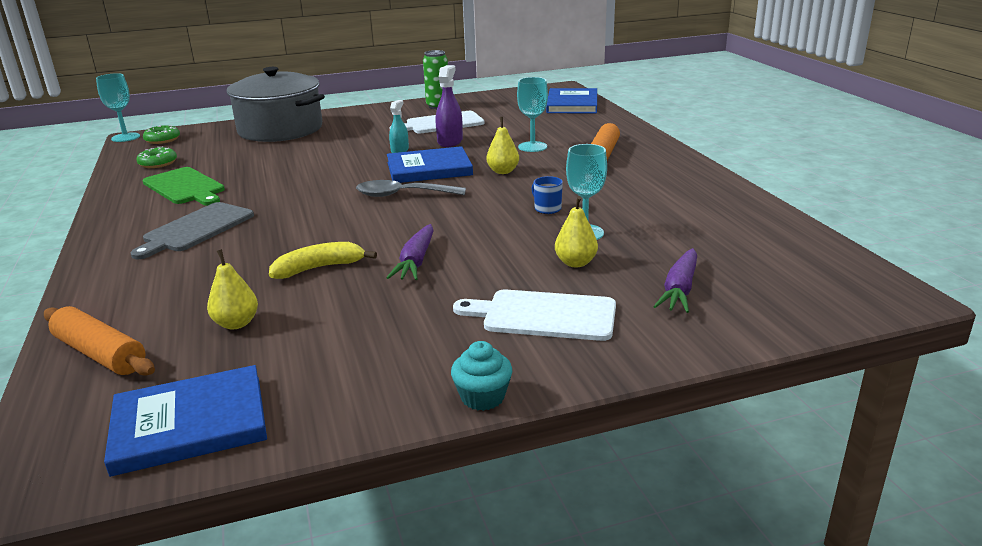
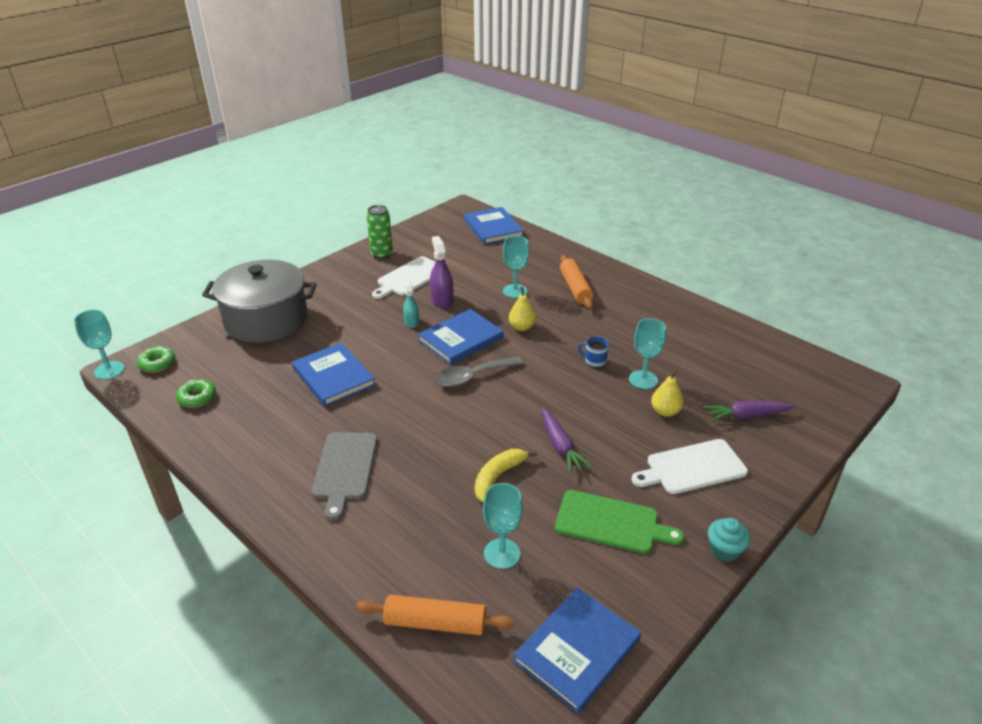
camera: 30 degrees left, 10 degrees up
green cutting board [143,167,225,206] -> green cutting board moved to [555,490,684,554]
yellow pear [207,249,258,329] -> turquoise goblet [483,483,523,569]
purple carrot [653,248,697,313] -> purple carrot turned 90 degrees clockwise [704,400,795,422]
none -> blue book [292,343,376,407]

